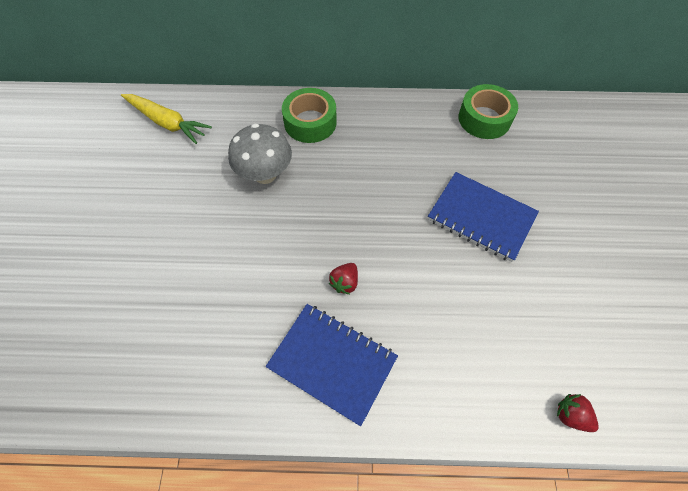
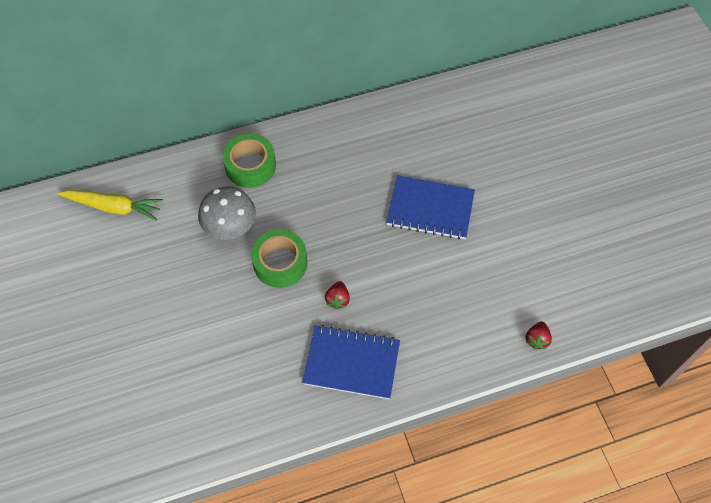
camera: 20 degrees left, 0 degrees up
green tape [458,84,518,139] -> green tape moved to [251,229,307,288]
red strawberry [557,394,599,432] -> red strawberry turned 90 degrees counterclockwise [526,321,552,349]

